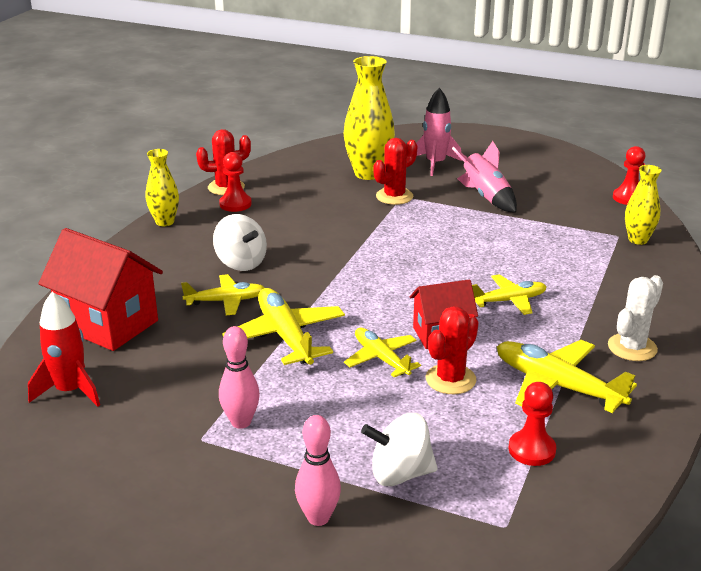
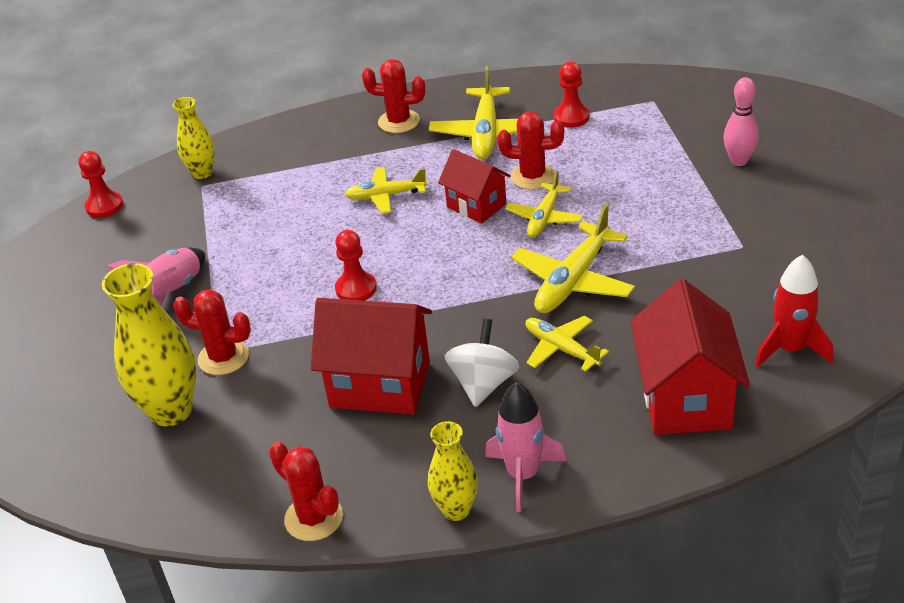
camera: 120 degrees left, 10 degrees up
red pawn [219,152,252,212] -> red pawn moved to [335,230,377,301]
pink bowling pin [219,326,260,429] -> none
white spinning top [361,413,438,486] -> none
pink rocket [416,88,462,176] -> pink rocket moved to [485,382,566,512]
yellow plane [472,274,547,315] -> yellow plane turned 45 degrees counterclockwise [344,167,427,214]
white cactus [608,275,663,361] -> red cactus [362,59,425,133]
none -> red house [311,298,432,415]

